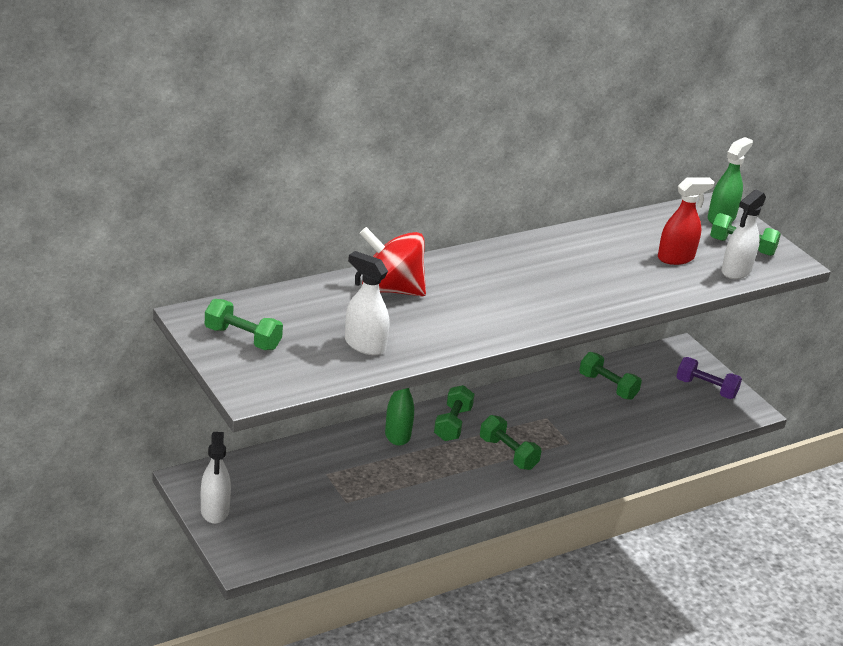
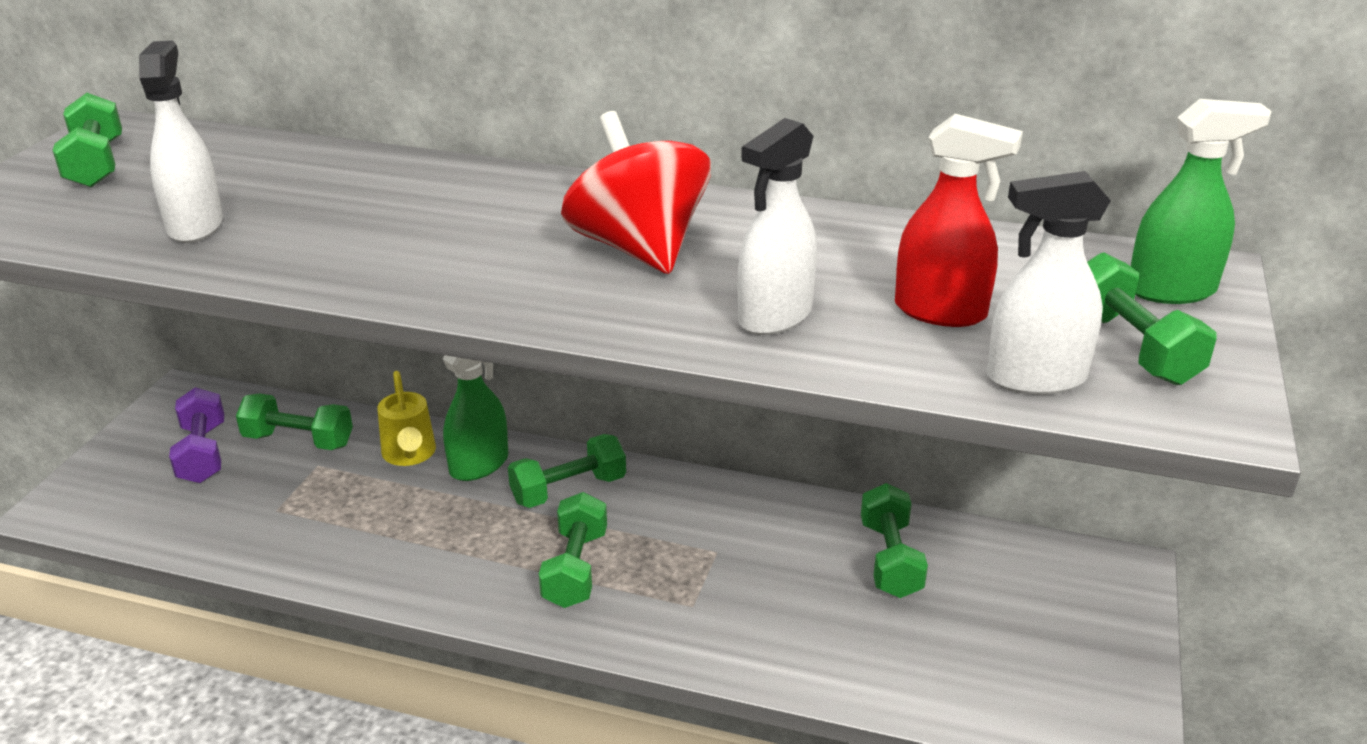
camera: 50 degrees right, 0 degrees up
white spray bottle [201,432,231,524] -> white spray bottle moved to [738,118,817,335]
red spinning top [360,227,426,296] -> red spinning top moved to [561,111,711,274]
purple dumbbell [676,357,742,399] -> purple dumbbell moved to [169,387,224,483]
none -> green dumbbell [236,394,353,450]
none -> yellow watering can [378,371,436,466]

